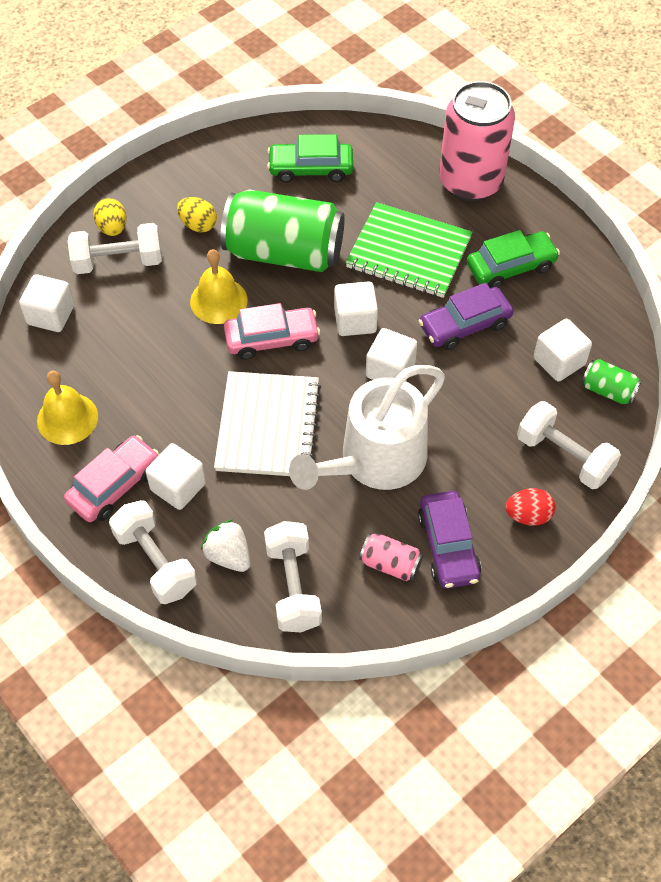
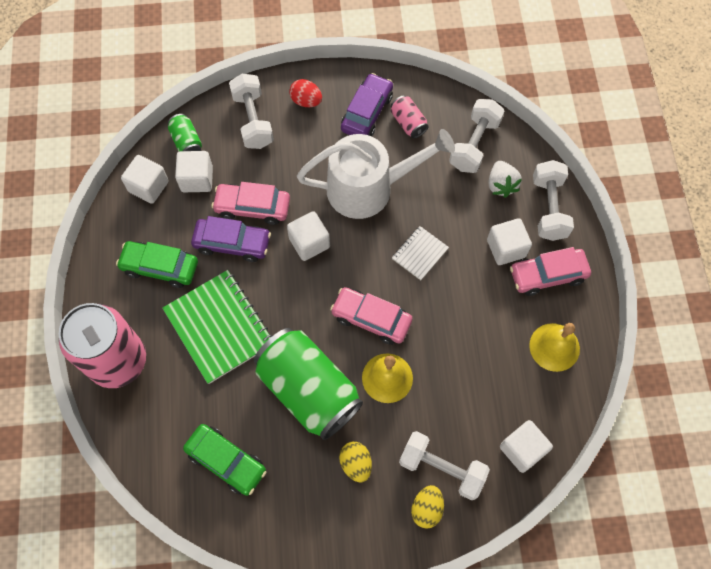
camera: 145 degrees left, 10 degrees up
white notebook [214,371,321,476] -> white notebook [392,226,449,280], size x0.51
white cube [334,281,378,336] -> white cube moved to [121,155,169,204]
none -> pink car [212,182,290,225]

